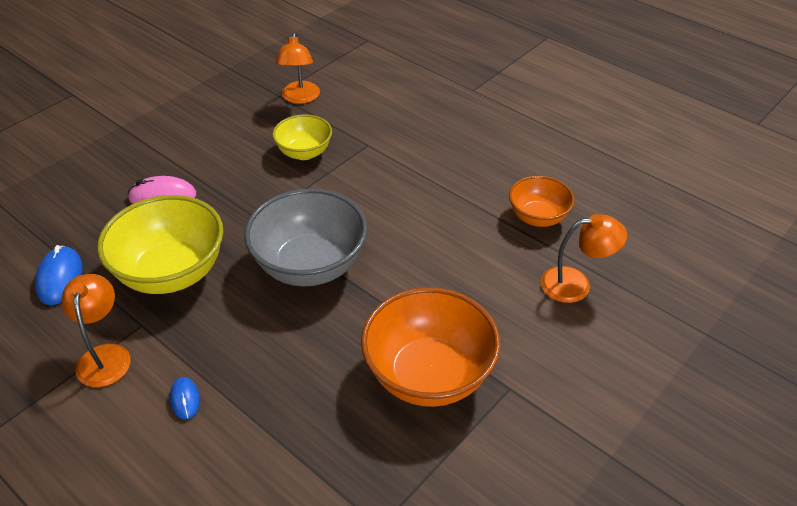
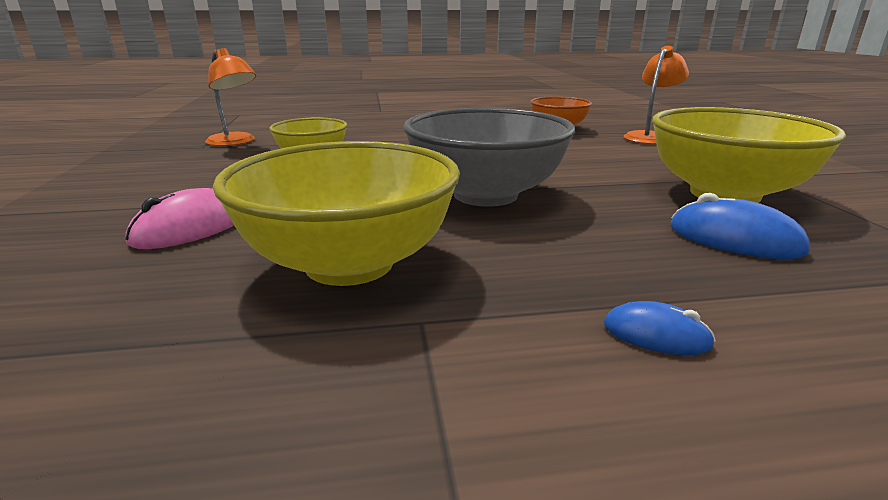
camera: 50 degrees left, 20 degrees down
blue mouse [35,245,83,305] -> blue mouse moved to [671,193,810,259]
orange lamp [61,274,131,387] -> none
orange bowl [361,287,501,407] -> yellow bowl [652,107,846,203]

